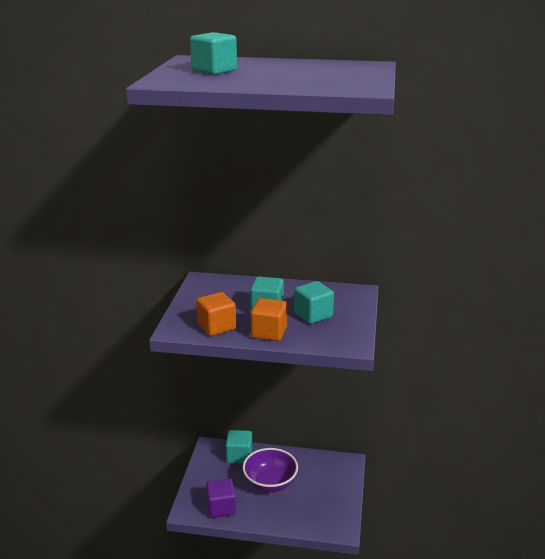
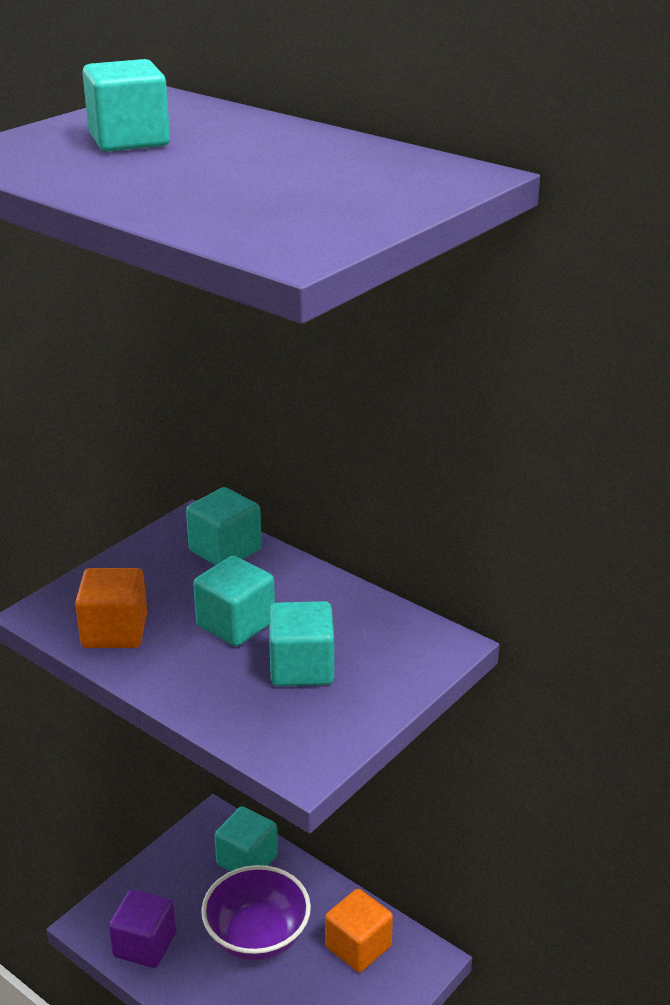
camera: 30 degrees right, 5 degrees up
orange cube [251,298,287,341] -> orange cube moved to [325,889,393,972]
none -> turquoise cube [186,487,262,565]

